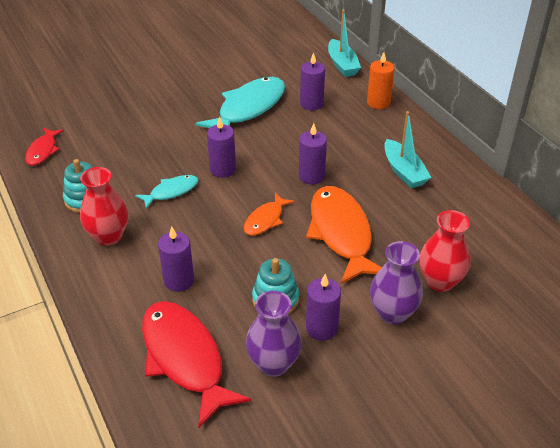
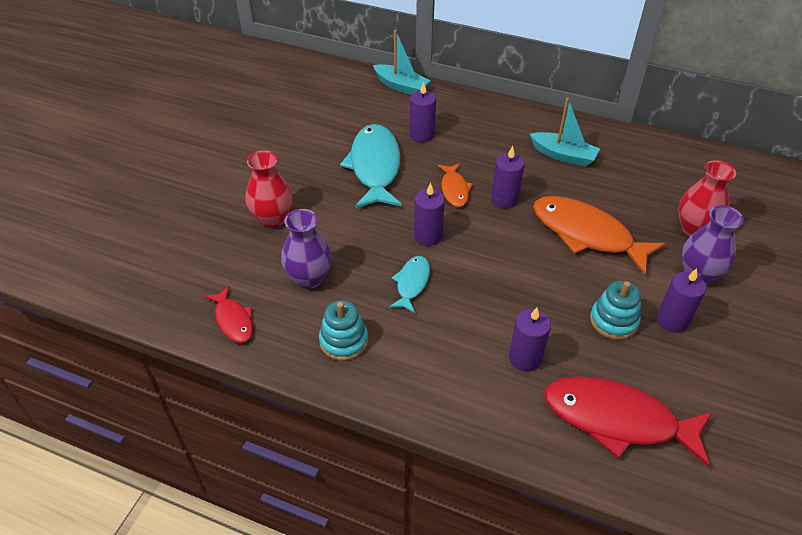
camera: 40 degrees left, 5 degrees up
red vase [80,167,128,246] -> red vase moved to [246,150,292,228]
orange fish [244,193,295,236] -> orange fish moved to [438,163,473,207]
purple vase [246,291,302,377] -> purple vase moved to [281,209,332,289]
orange candle [367,52,395,109] -> none

